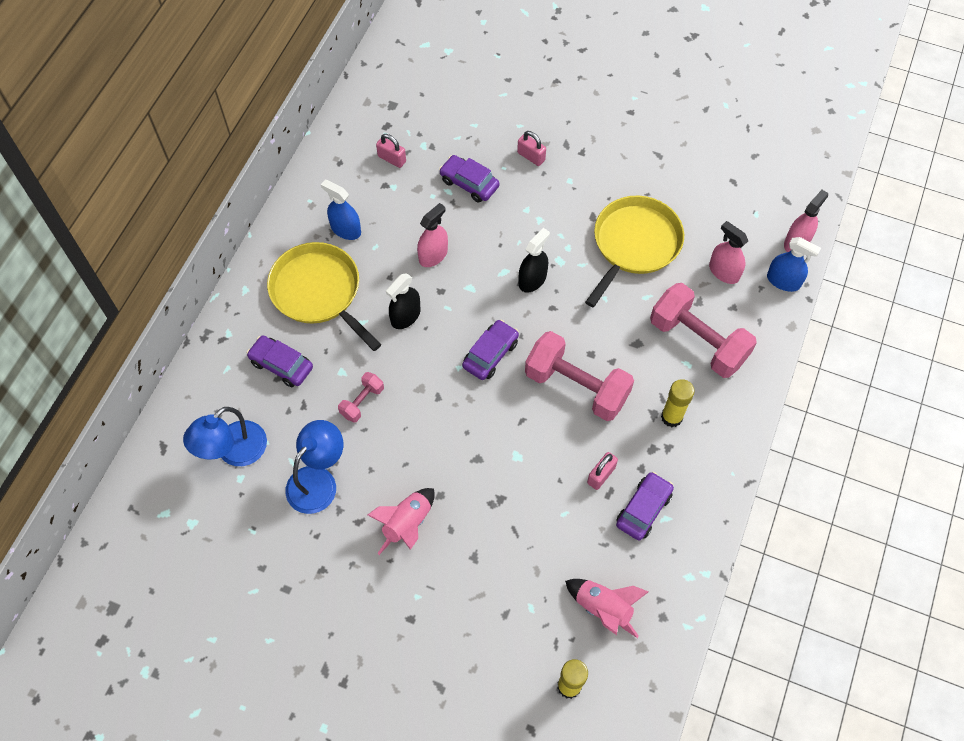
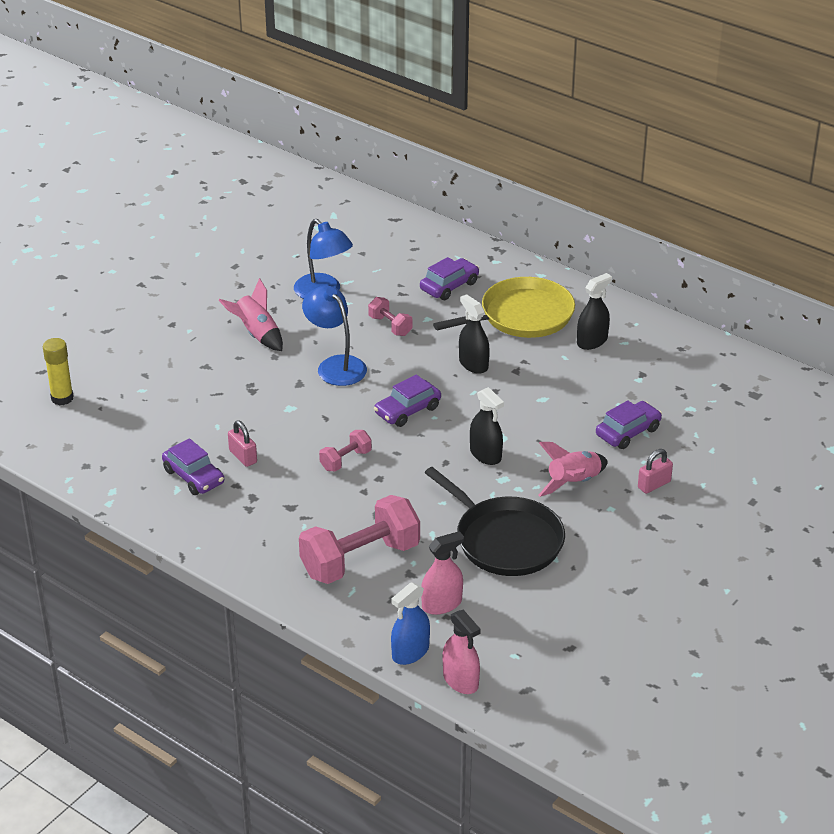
camera: 105 degrees right, 25 degrees down
blue lamp [183,407,267,466] -> blue lamp moved to [302,286,367,386]
blue spray bottle [321,180,361,240] -> black spray bottle [577,273,612,350]
pink padlock [376,134,406,168] -> none
pink spray bottle [417,203,448,267] -> none
purple car [462,320,519,380] -> purple car turned 90 degrees clockwise [374,374,441,427]
pink dumbbell [525,331,634,421] -> pink dumbbell [319,430,372,471], size x0.48
pink rocket [565,579,649,638] -> pink rocket moved to [538,442,608,497]
yellow pan [585,196,684,307] -> black pan [425,467,565,576]
yellow glue stick [661,379,694,427] -> none

